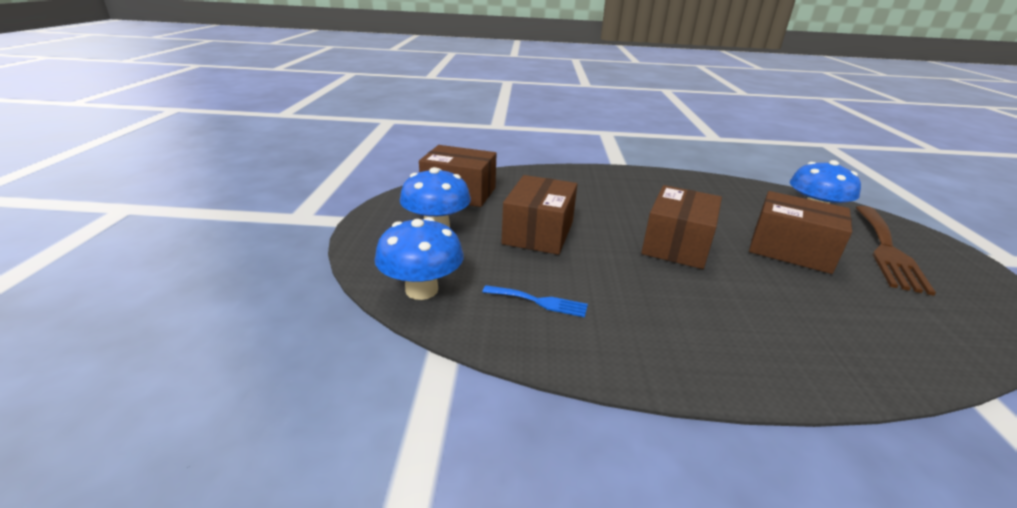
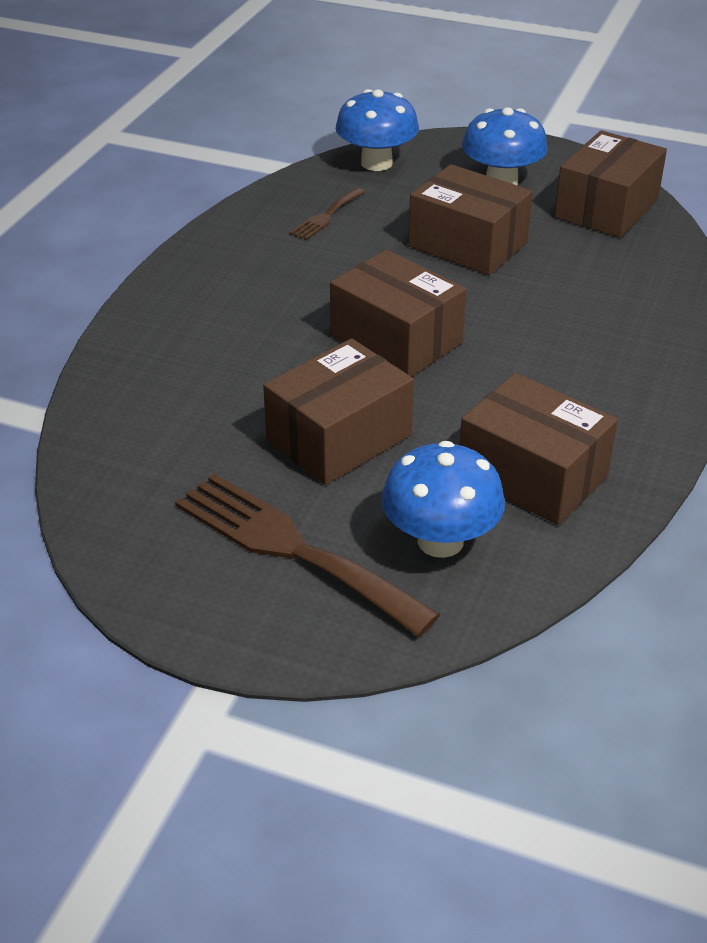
camera: 110 degrees right, 10 degrees up
blue fork [482,285,588,317] -> brown fork [290,188,365,240]
none -> brown box [460,373,618,525]

